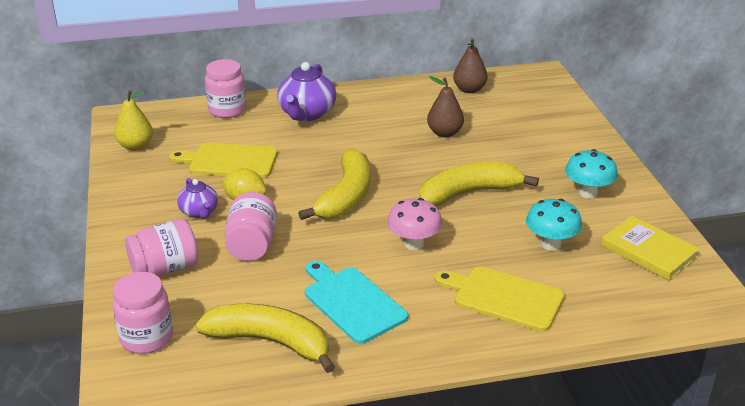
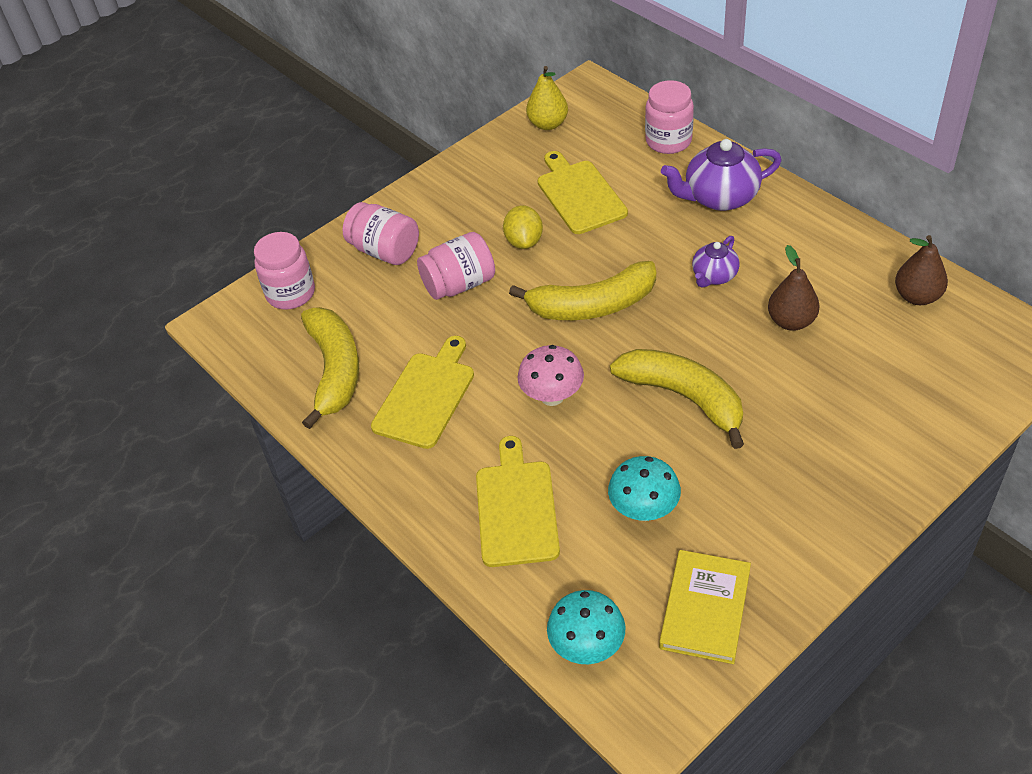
camera: 65 degrees right, 15 degrees up
purple teapot [177,178,218,218] -> purple teapot moved to [692,236,740,288]
turquoise cutting board [305,261,408,344] -> yellow cutting board [371,336,474,449]
turquoise mushroom [565,149,618,199] -> turquoise mushroom moved to [547,590,625,664]

